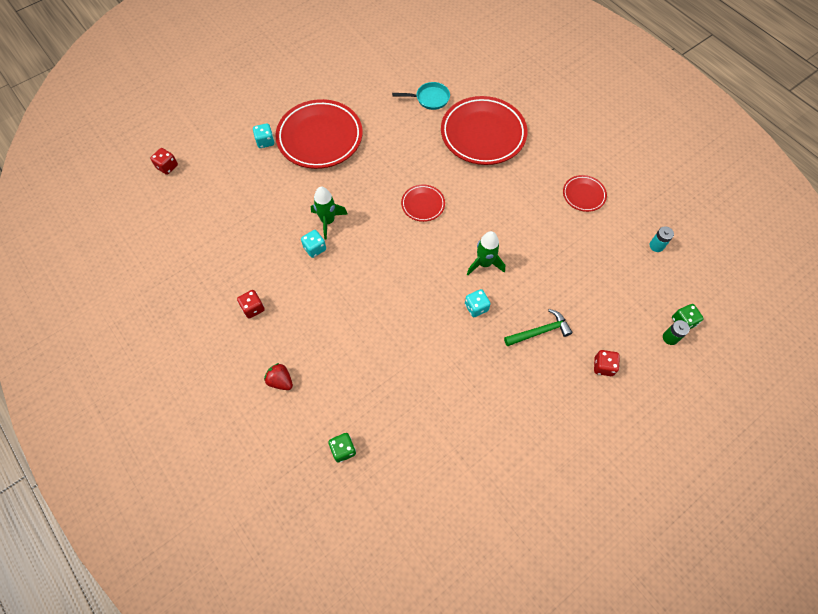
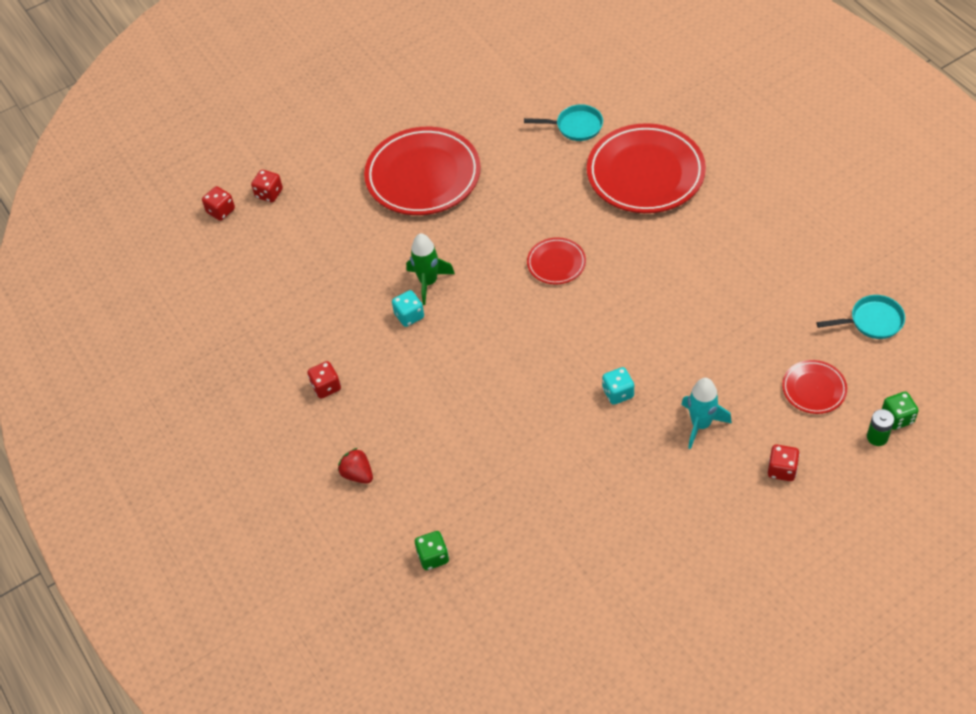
camera: 10 degrees right, 10 degrees down
turquoise dice [253,123,275,148] -> none
green rocket [467,231,505,275] -> none
green hammer [504,309,573,346] -> turquoise rocket [681,378,732,449]
red plate [563,175,607,212] -> red plate moved to [782,360,847,414]
turquoise battery [650,226,674,252] -> turquoise pan [816,295,905,339]
none -> red dice [251,170,283,202]

